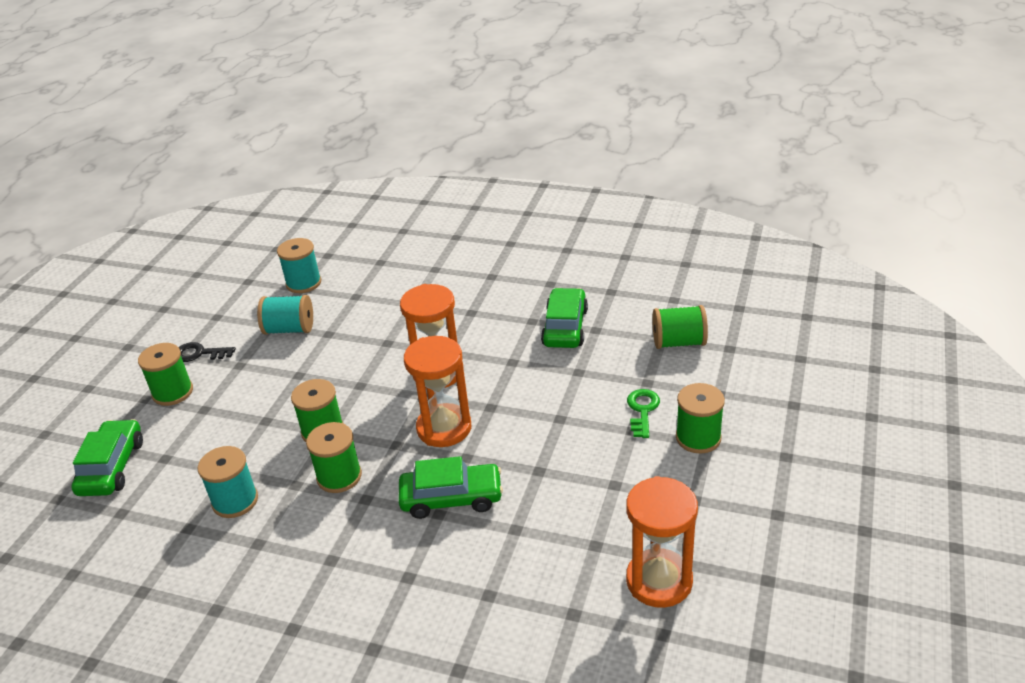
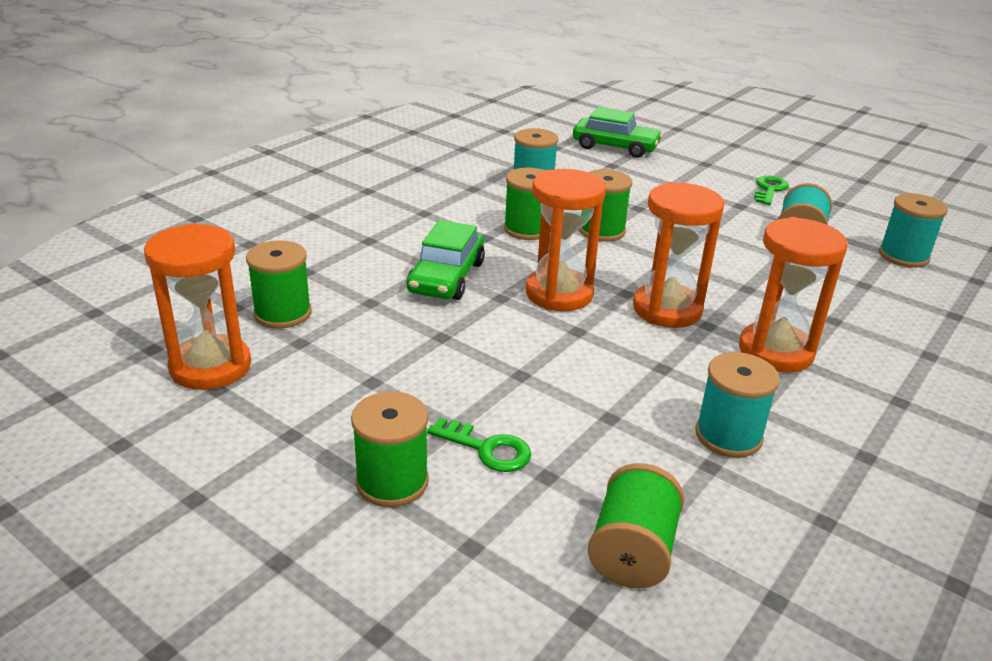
camera: 105 degrees right, 5 degrees down
green spool [138,343,193,406] -> green spool moved to [246,240,312,329]
black key [179,342,236,362] -> green key [754,176,789,205]
green car [541,288,588,348] -> turquoise spool [695,352,780,458]
none -> orange hourglass [739,217,848,373]

